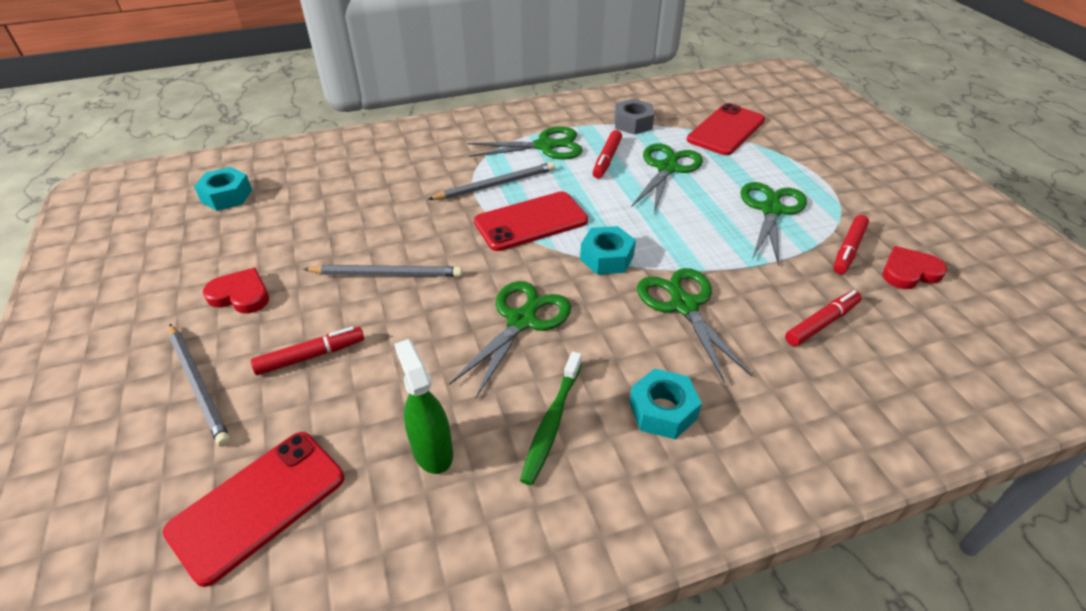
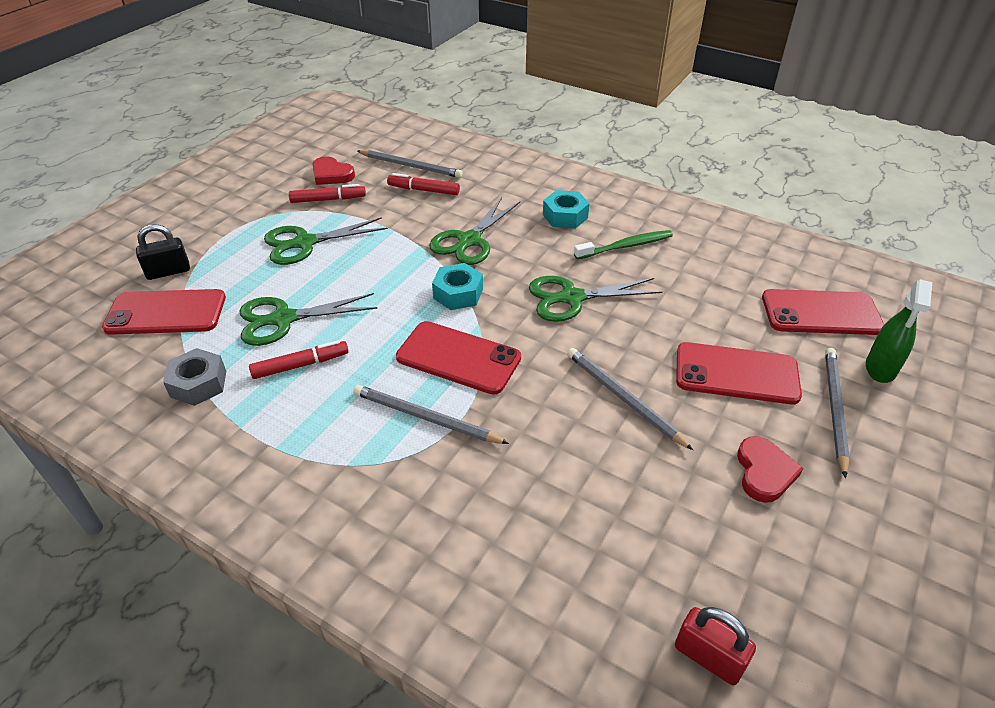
camera: 130 degrees left, 0 degrees up
turquoise nut [194,167,252,211] -> red padlock [675,607,756,685]
red heart [203,268,269,314] -> red heart turned 150 degrees counterclockwise [737,436,803,503]
red marker [251,326,364,375] -> red phone [676,342,802,404]
green spray bottle [394,339,453,474] -> green spray bottle moved to [866,279,932,383]
green scissors [467,126,583,159] -> none
none -> black padlock [136,224,190,280]
none -> grey pencil [357,150,462,178]

